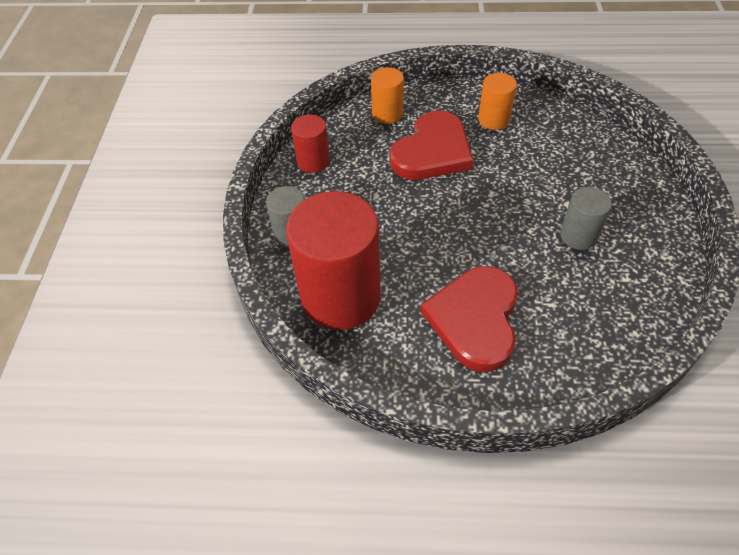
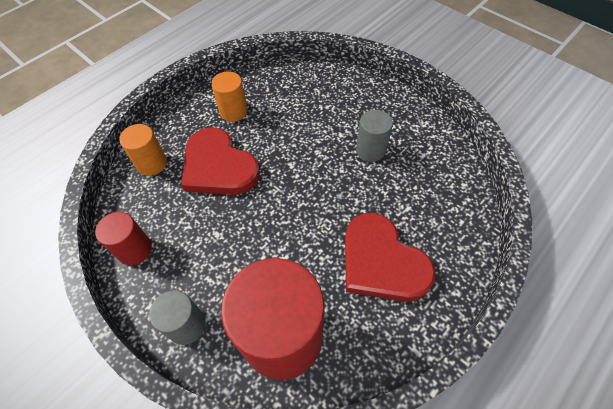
camera: 50 degrees left, 5 degrees up
red heart [390,111,473,180] -> red heart turned 150 degrees clockwise [181,127,260,195]

